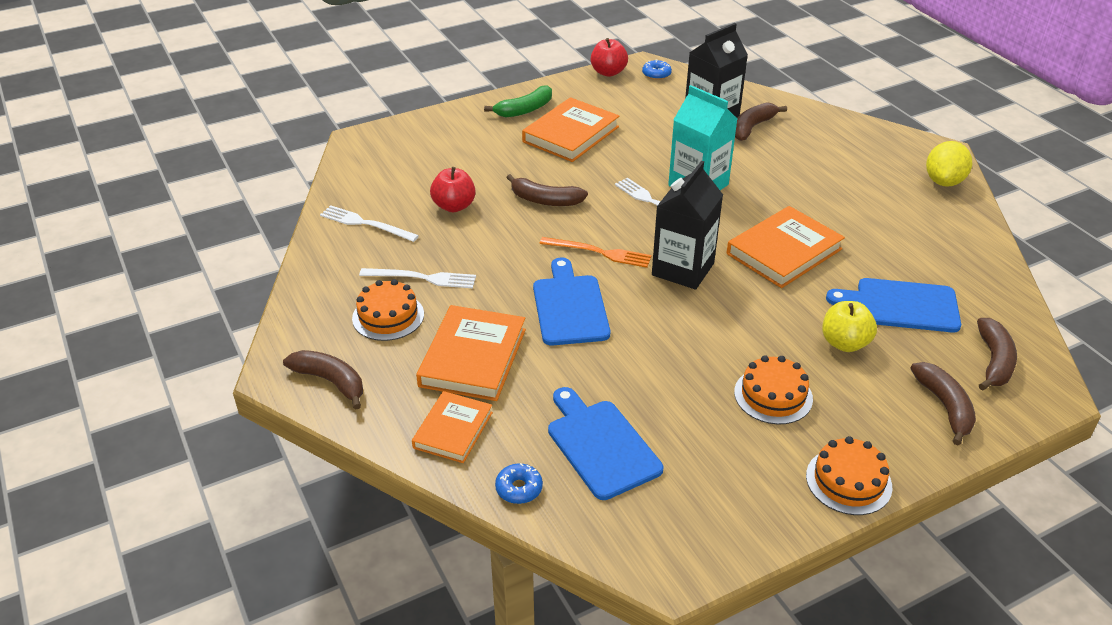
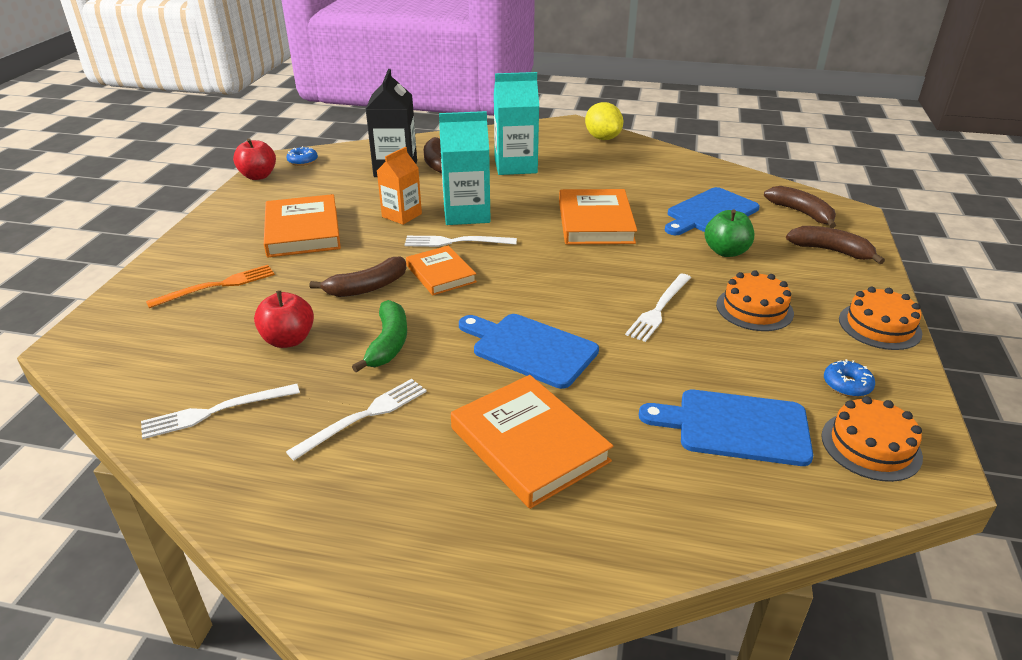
camera: 50 degrees left, 5 degrees down
brown banana [283,350,363,410] -> none
orange cake [352,279,424,341] -> orange cake moved to [821,396,923,482]
orange book [412,391,493,463] -> orange book moved to [406,245,477,295]
green banana [484,85,552,117] -> green banana moved to [352,300,407,372]
blue donut [495,463,543,504] -> blue donut moved to [824,359,875,397]
orange fork [539,237,652,268] -> orange fork moved to [146,265,275,308]
black carton [652,161,723,290] -> none
yellow apple [822,301,877,352] -> green apple [704,209,754,257]
none -> orange carton [377,147,422,225]
none -> turquoise carton [494,72,539,175]
none -> white fork [625,274,691,342]

